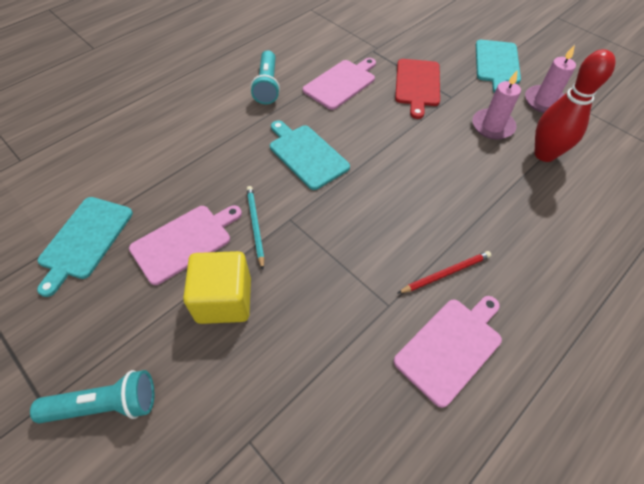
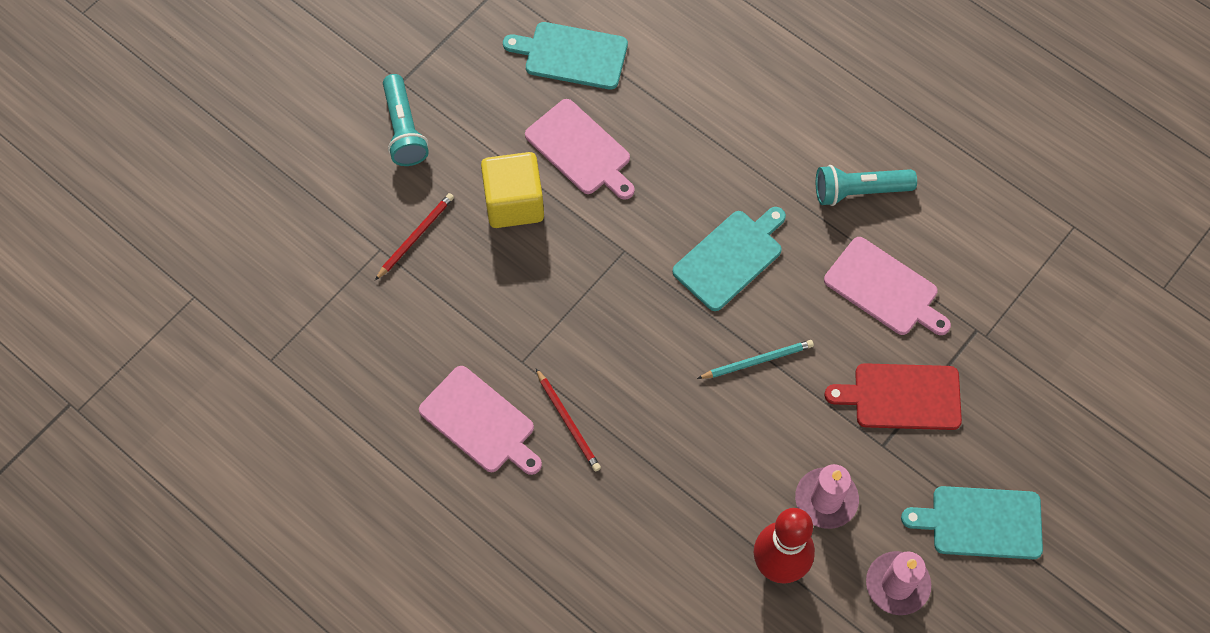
camera: 85 degrees right, 10 degrees up
turquoise pencil [247,186,264,269] -> turquoise pencil moved to [697,340,814,379]
none -> red pencil [375,193,454,280]

